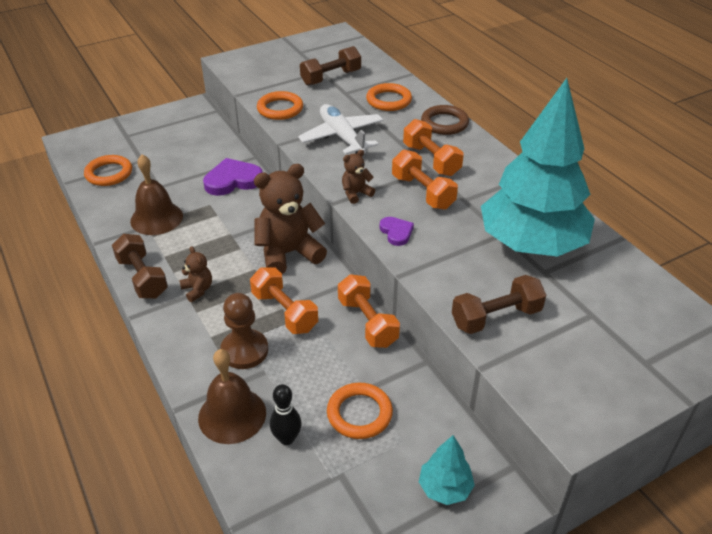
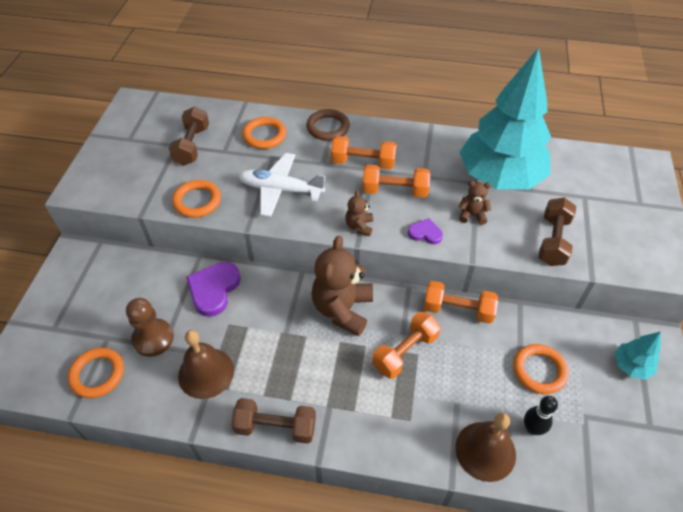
camera: 50 degrees left, 10 degrees up
brown teddy bear [179,246,212,302] -> brown teddy bear moved to [459,181,491,225]
brown pawn [220,293,268,369] -> brown pawn moved to [126,298,174,357]
orange dumbbell [250,267,318,334] -> orange dumbbell turned 45 degrees counterclockwise [372,312,441,379]

